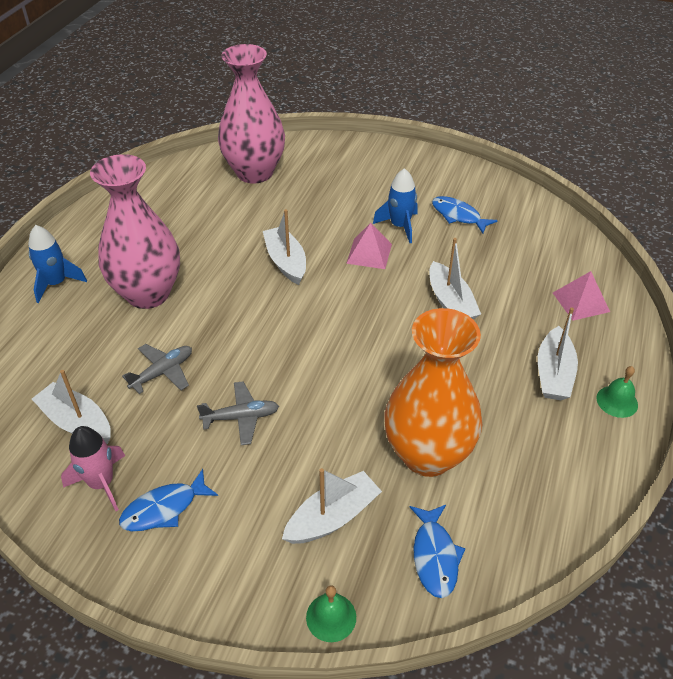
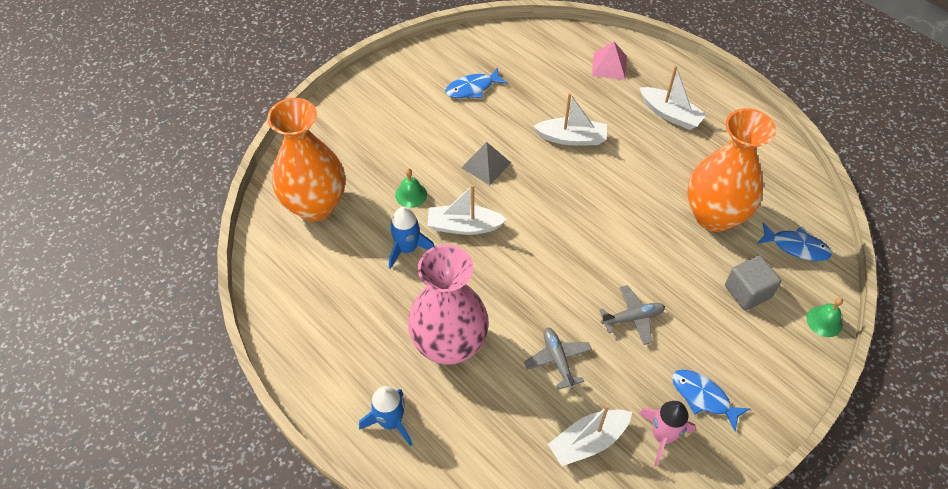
camera: 65 degrees left, 10 degrees up
blue fish [119,469,218,531] -> blue fish turned 135 degrees clockwise [672,370,750,431]
grey plane [197,381,279,445] -> grey plane turned 60 degrees clockwise [599,285,665,345]
pink vase [218,44,285,183] -> orange vase [267,98,345,222]
white boat [282,468,382,544] -> grey cube [725,255,781,311]
pink pyramid [346,223,392,269] -> grey pyramid [461,142,511,185]
blue rocket [373,168,418,243] -> blue rocket moved to [389,207,435,269]
green bell [596,366,638,418] -> green bell moved to [395,168,427,208]

